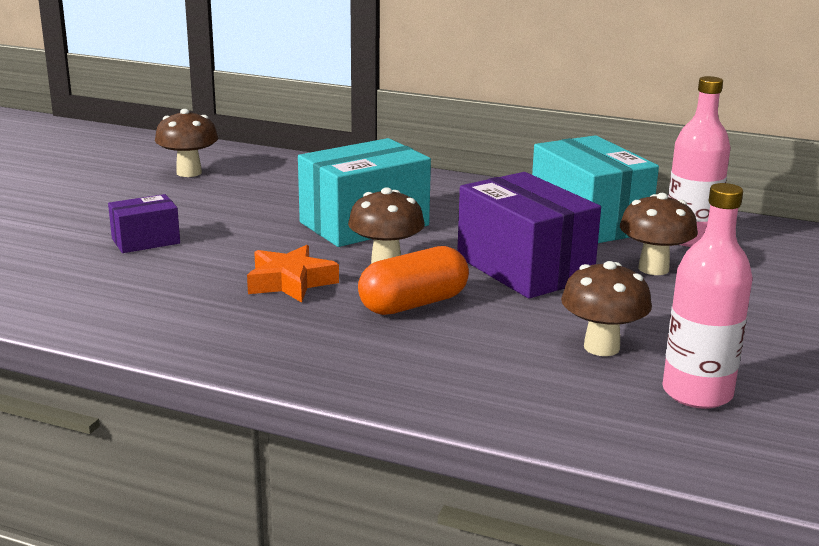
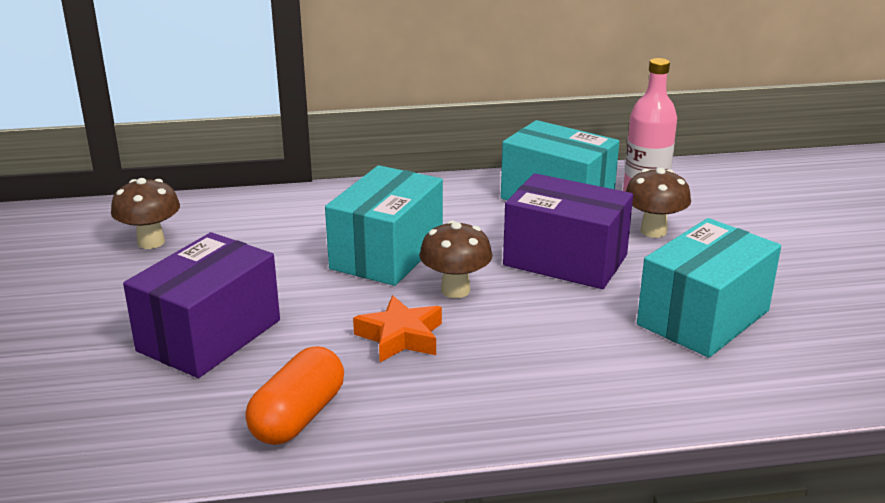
camera: 30 degrees left, 5 degrees up
purple box [108,194,180,253] -> purple box [123,232,280,378], size x1.91
orange capsule [358,246,469,315] -> orange capsule moved to [245,346,344,445]
brown mushroom [561,261,652,356] -> turquoise box [637,218,781,358]
pink bottle [663,183,753,409] -> none

